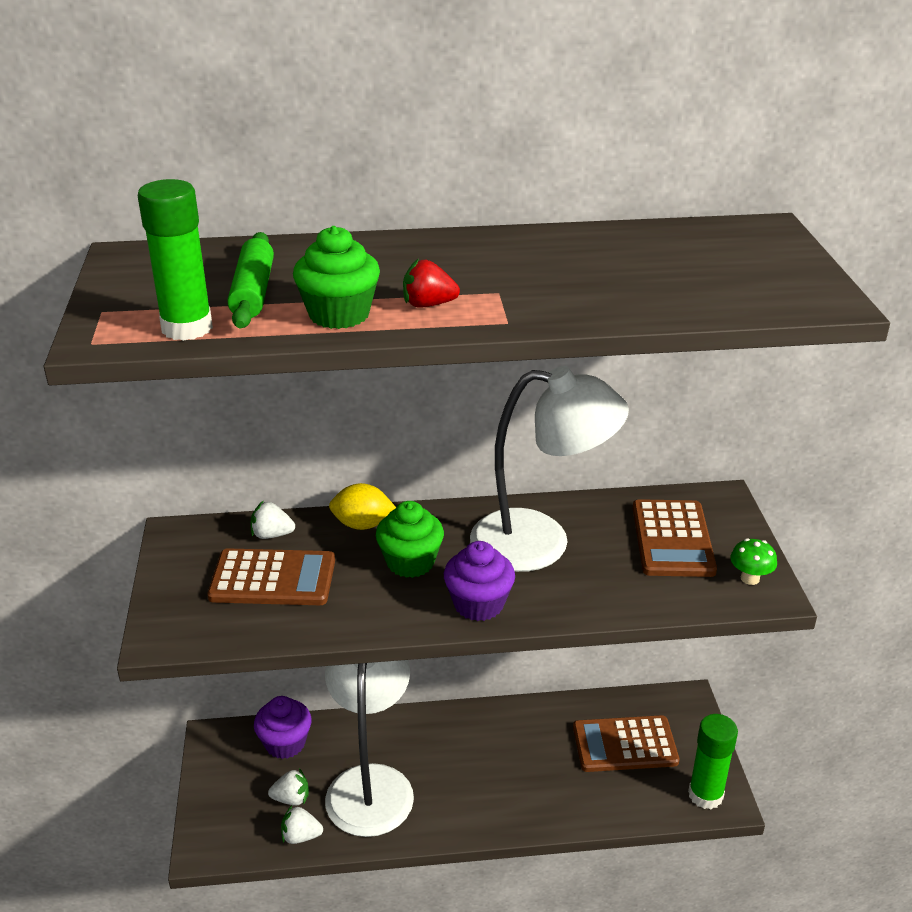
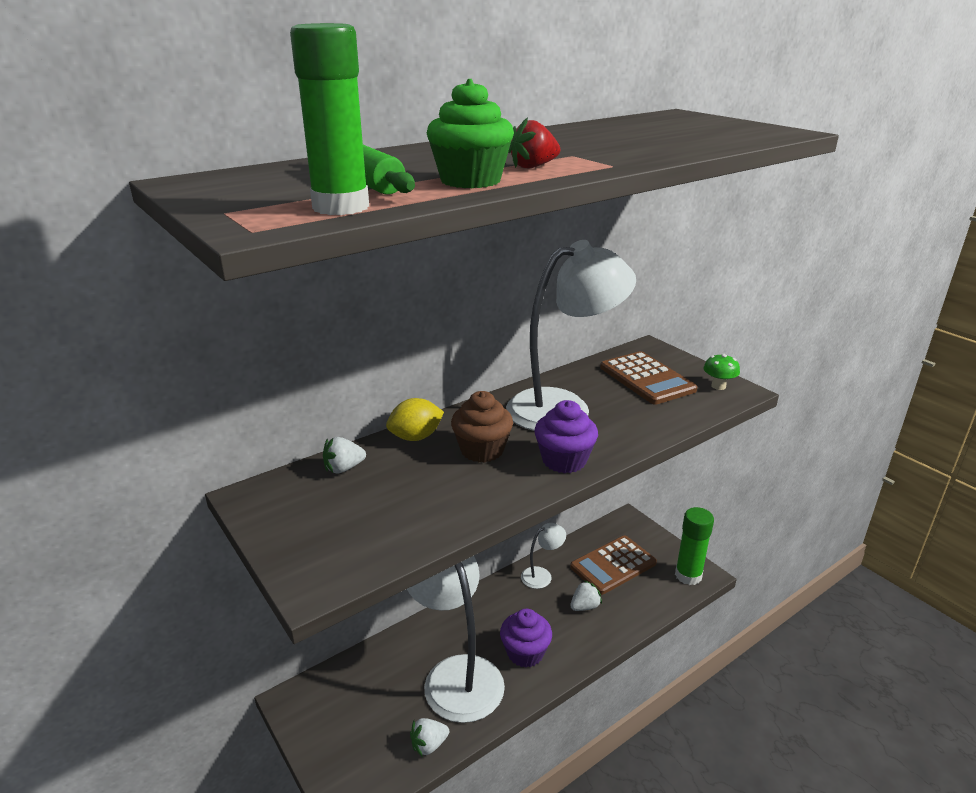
camera: 30 degrees left, 5 degrees down
brown calculator [207,548,335,605] -> none
purple cupcake [254,696,312,759] -> purple cupcake moved to [500,609,552,668]
white strawberry [268,768,309,806] -> white strawberry moved to [570,580,602,611]
green cupcake [376,501,444,578] -> brown cupcake [451,391,513,463]
none -> white lamp [521,523,566,589]

